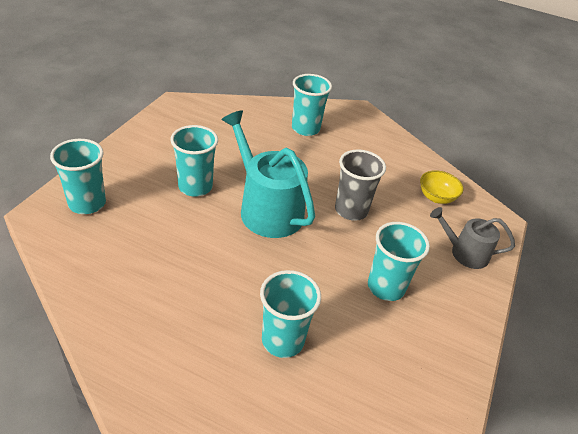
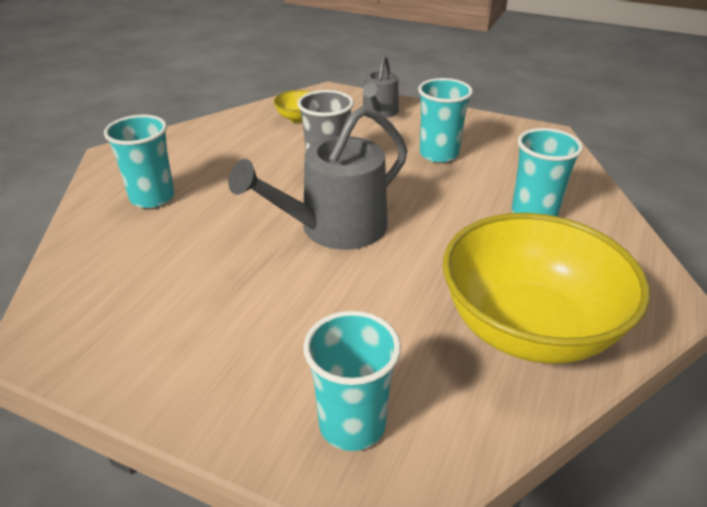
camera: 85 degrees left, 5 degrees down
turquoise cup [171,125,218,197] -> none
turquoise watering can [221,110,315,238] -> grey watering can [228,106,407,250]
none -> yellow bowl [443,213,650,364]

